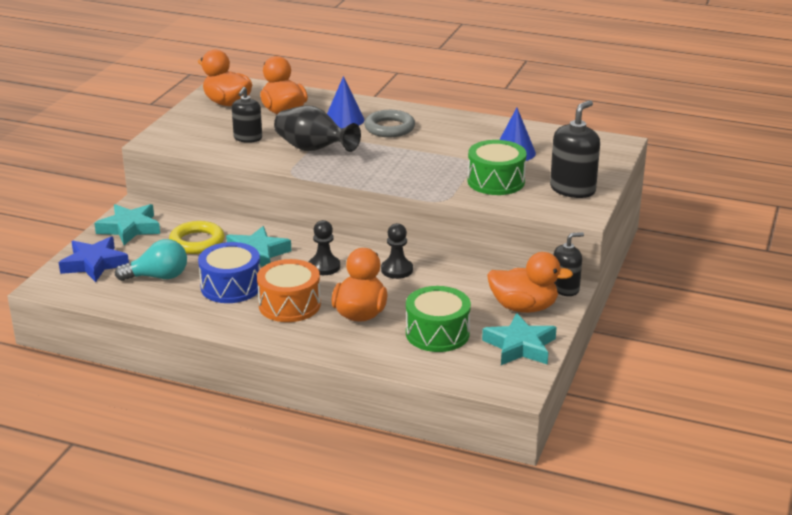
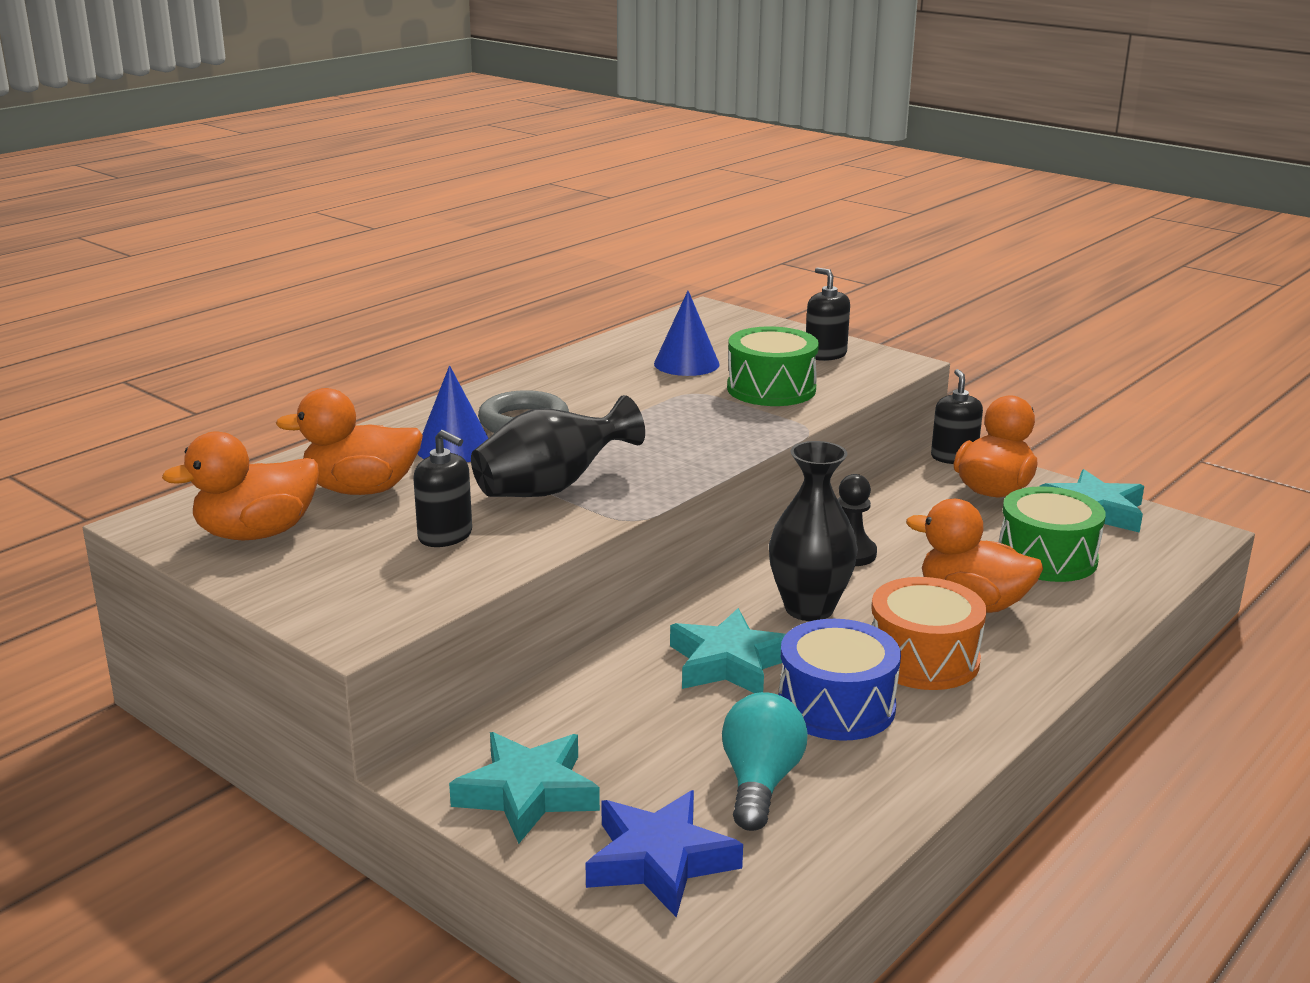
camera: 70 degrees left, 5 degrees down
yellow ring [169,221,224,254] -> none
black pawn [309,220,340,275] -> black vase [769,441,858,621]
black soap dispenser [550,100,600,198] -> black soap dispenser [806,268,850,361], size x0.66

